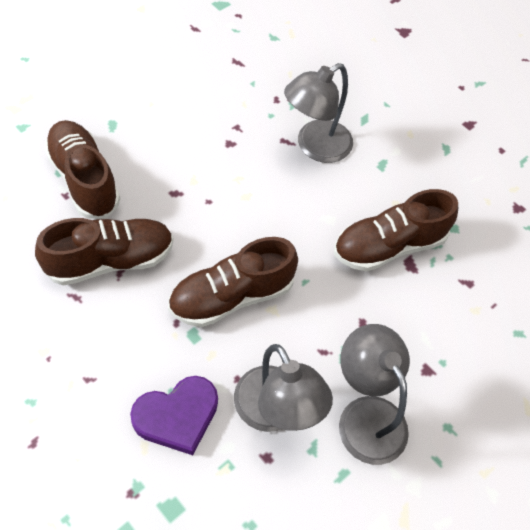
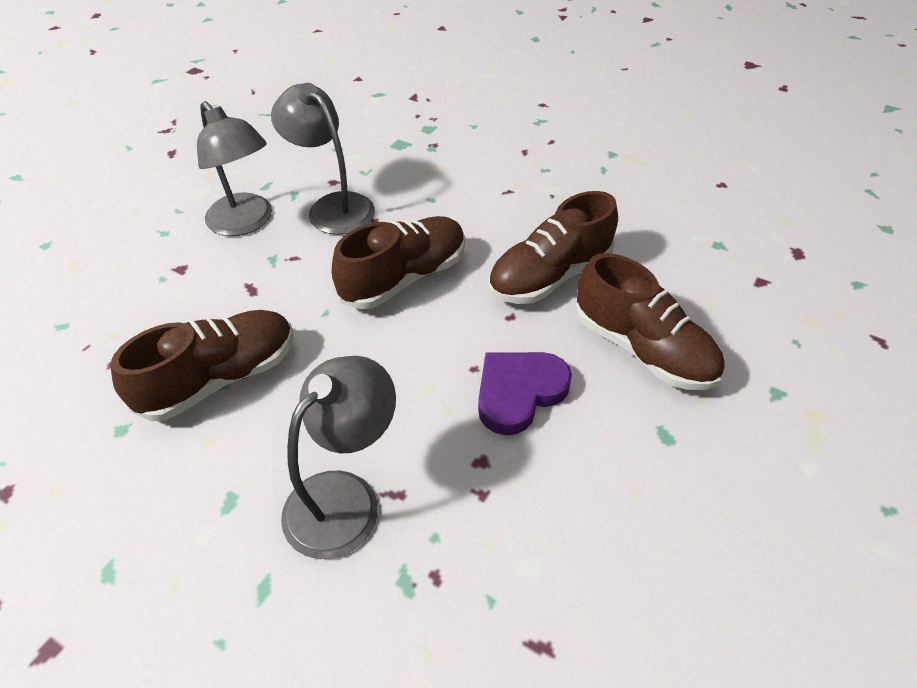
camera: 170 degrees right, 10 degrees down
purple heart [130,376,218,455] -> purple heart moved to [478,352,572,435]

